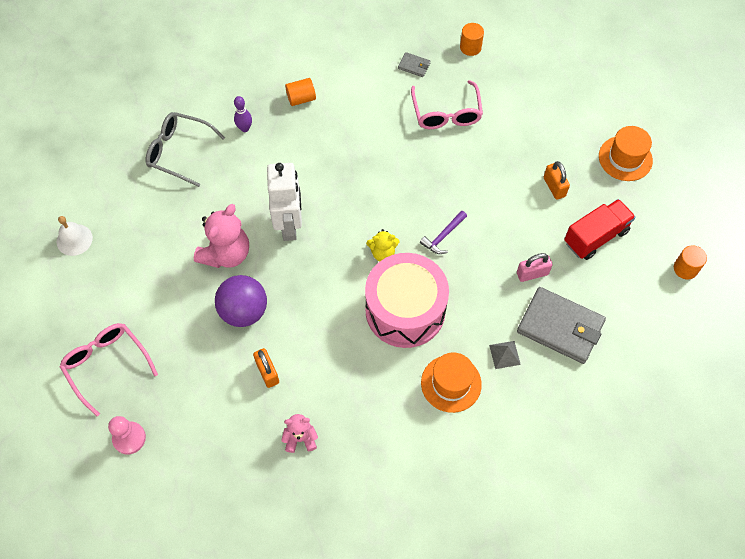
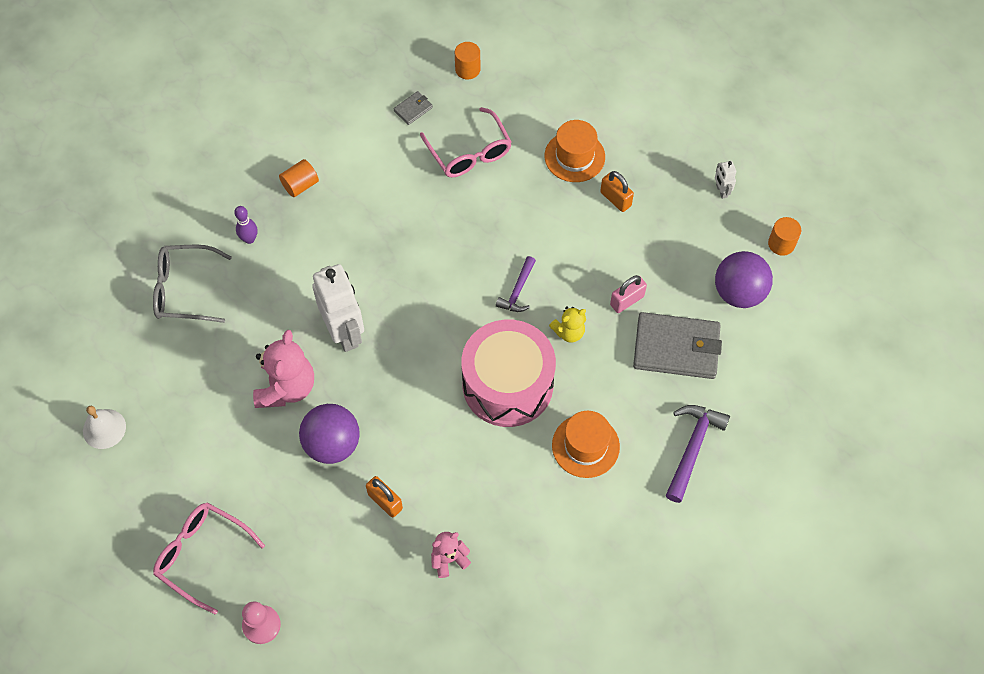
camera: 20 degrees left, 0 degrees up
yellow teddy bear [366,229,399,261] -> yellow teddy bear moved to [549,306,586,342]
grey wallet [398,52,431,77] -> grey wallet turned 45 degrees counterclockwise [394,91,433,125]
grey pyramid [489,341,521,369] -> none
red truck [564,199,636,260] -> none
orange hat [599,126,653,181] -> orange hat moved to [545,120,605,182]
none -> purple hammer [666,405,730,503]
none -> white robot [715,161,737,199]
none -> purple ball [715,251,773,308]

